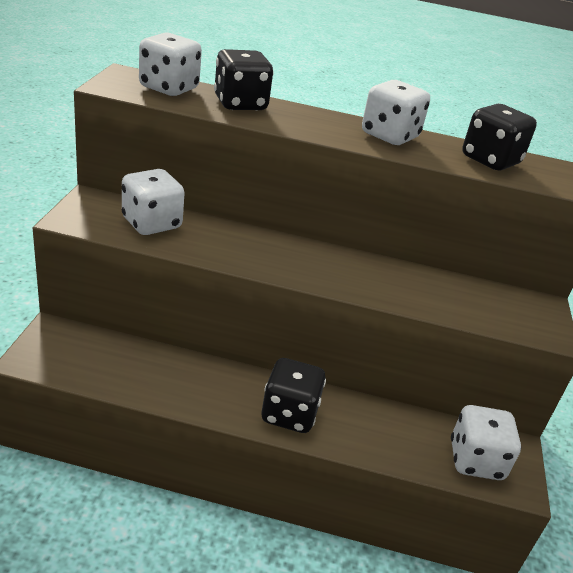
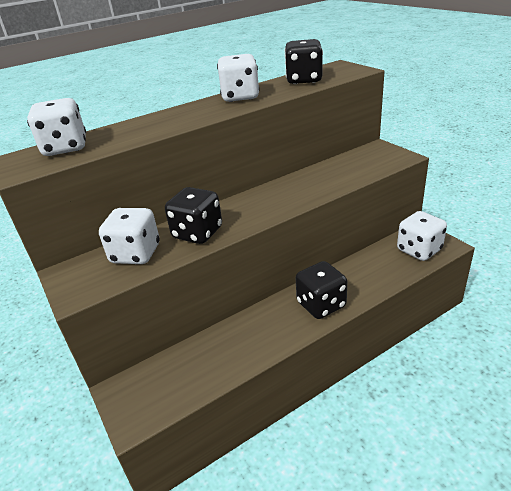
camera: 35 degrees left, 0 degrees up
black dice [214,49,274,110] -> black dice moved to [165,187,222,244]

